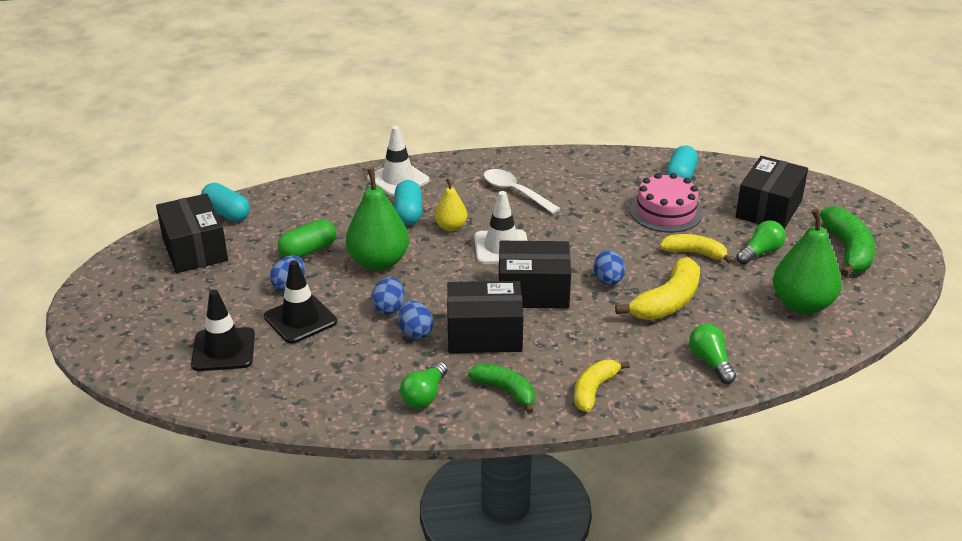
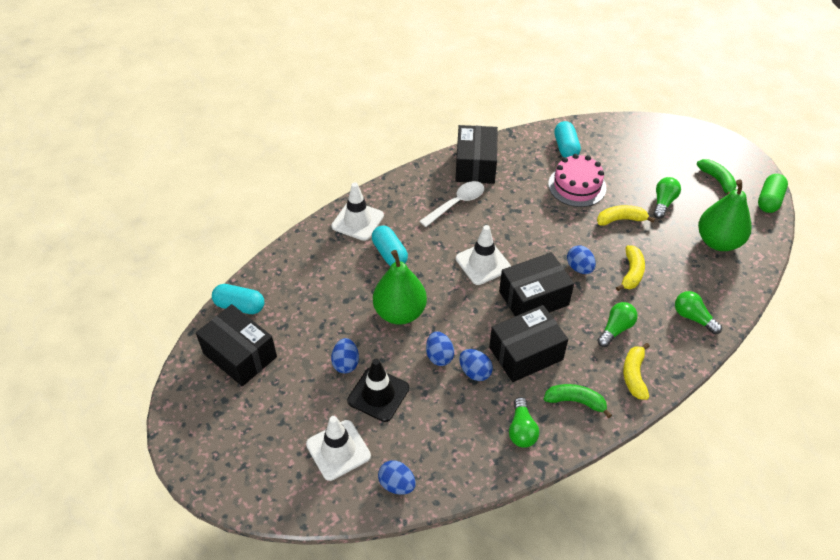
camera: 25 degrees left, 15 degrees up
black traffic cone [191,290,255,371] -> white traffic cone [306,416,371,481]
green capsule [278,219,336,258] -> green capsule moved to [758,174,788,213]
yellow pear [434,178,467,231] -> none
white spoon [484,169,561,214] -> white spoon turned 120 degrees clockwise [420,181,484,227]
yellow banana [615,257,700,320] -> yellow banana [616,245,645,291], size x0.66
black box [736,156,808,230] -> black box moved to [455,125,498,184]
green banana [820,206,875,277] -> green banana [697,159,737,195], size x0.66
none -> blue egg [378,460,416,495]
none -> green light bulb [597,302,638,347]

